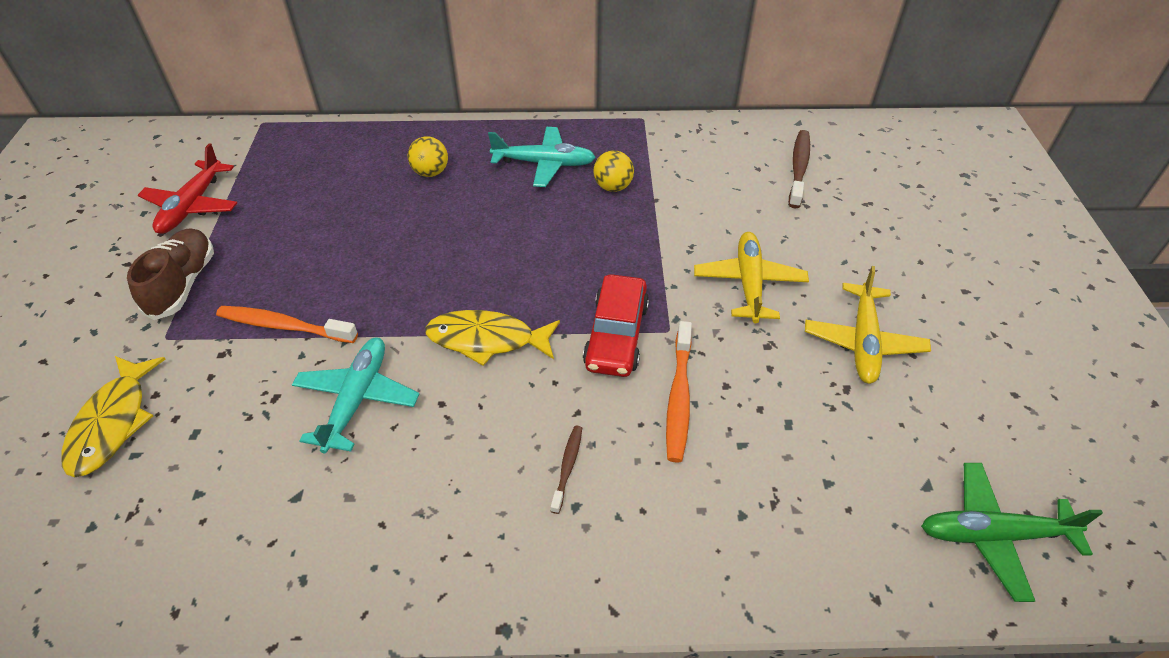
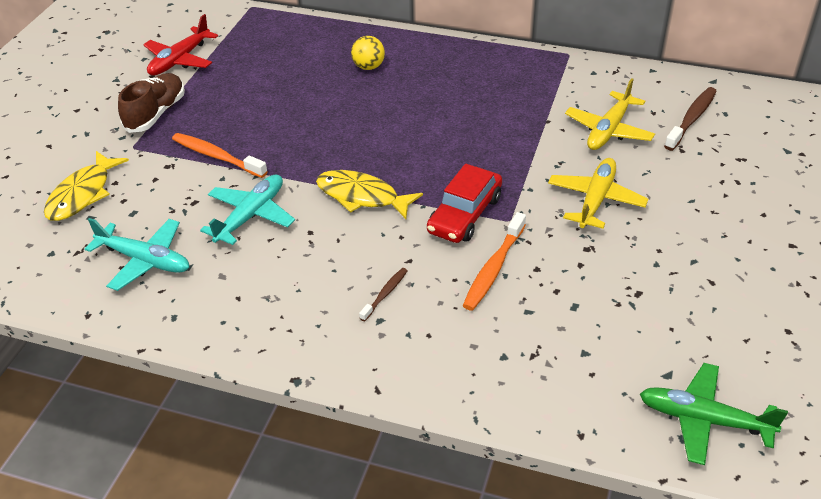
camera: 20 degrees right, 5 degrees down
turquoise plane [488,127,596,187] -> turquoise plane moved to [85,218,189,291]
yellow ball [593,151,634,192] -> none
yellow plane [805,266,931,384] -> yellow plane moved to [565,78,655,150]

